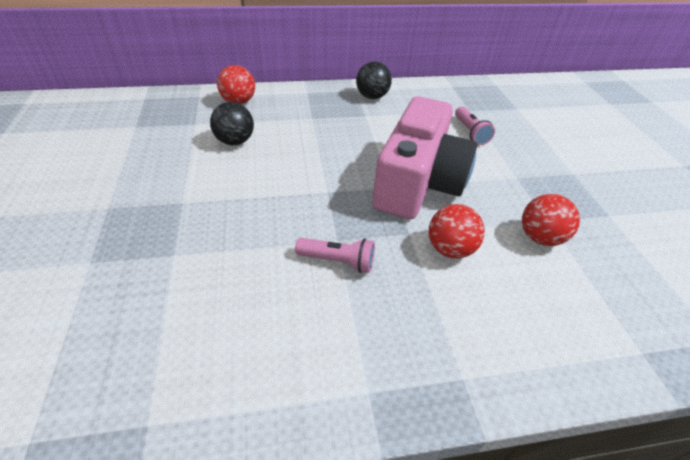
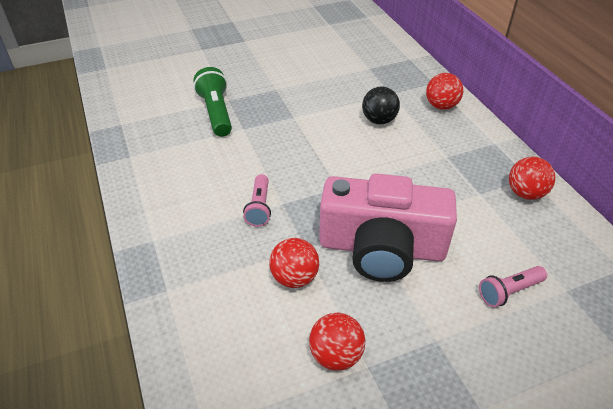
camera: 80 degrees right, 0 degrees up
black ball [356,61,392,99] -> red ball [509,157,555,200]
none -> green flashlight [194,67,232,137]

